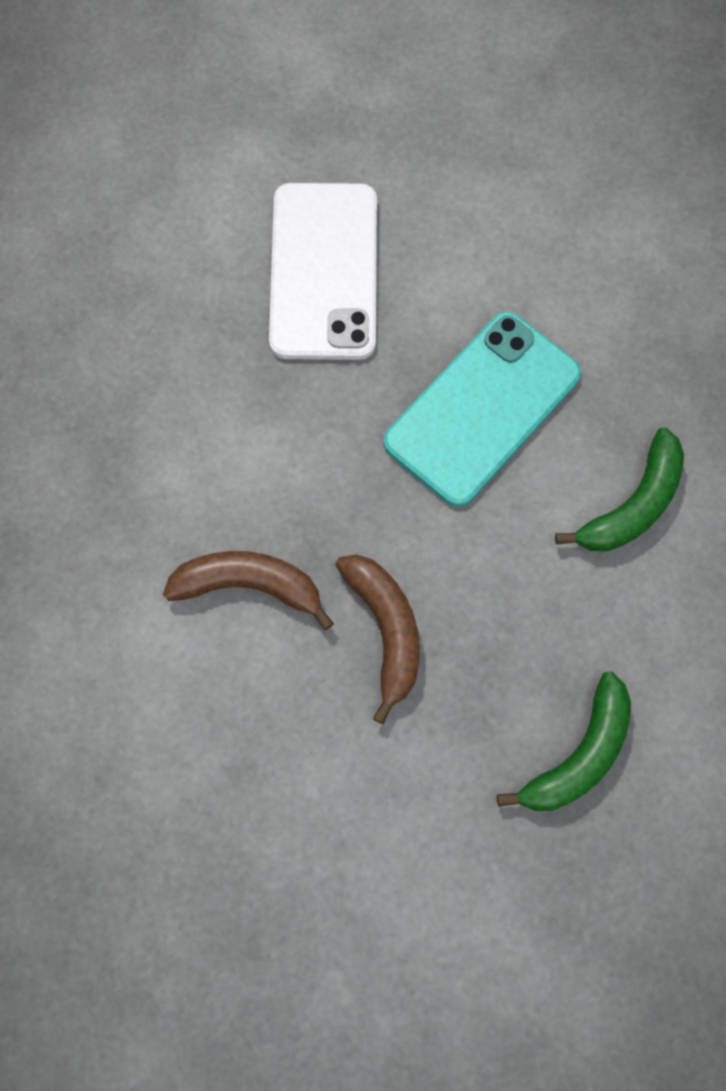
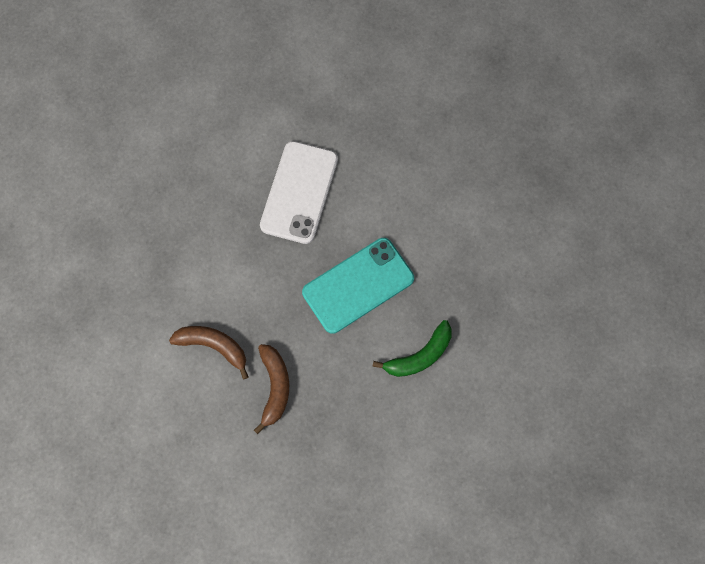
camera: 15 degrees right, 0 degrees up
green banana [497,671,631,811] -> none

